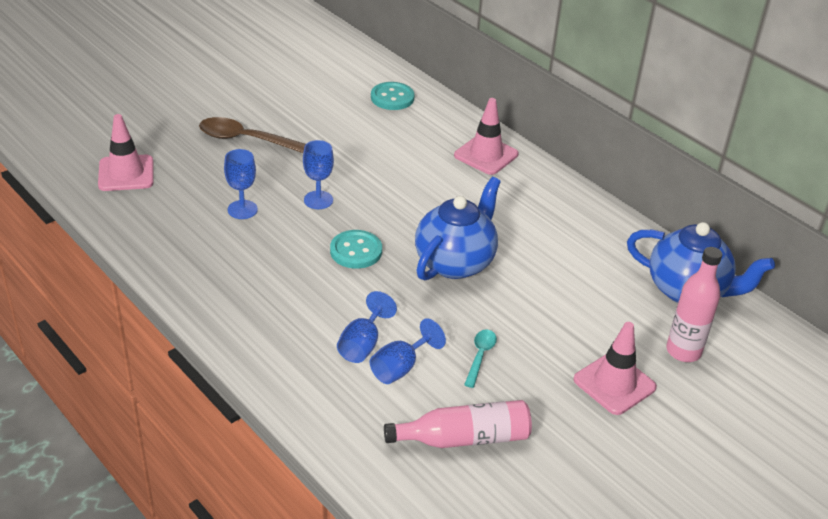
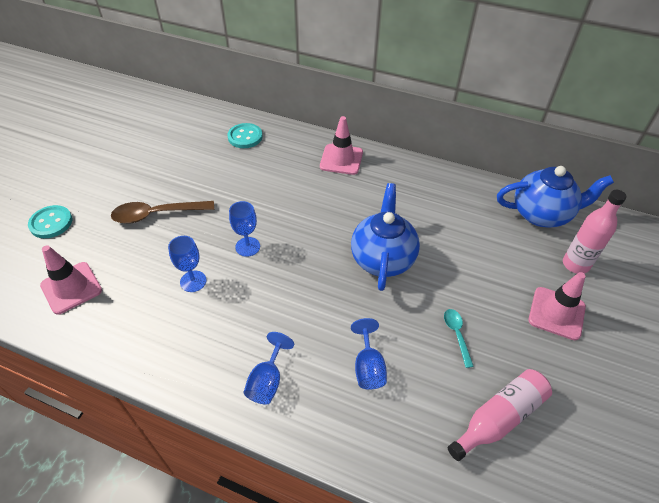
camera: 25 degrees left, 10 degrees up
turquoise button [330,230,382,269] -> turquoise button moved to [28,205,72,238]
blue goblet [370,318,446,384] -> blue goblet moved to [243,332,294,405]

